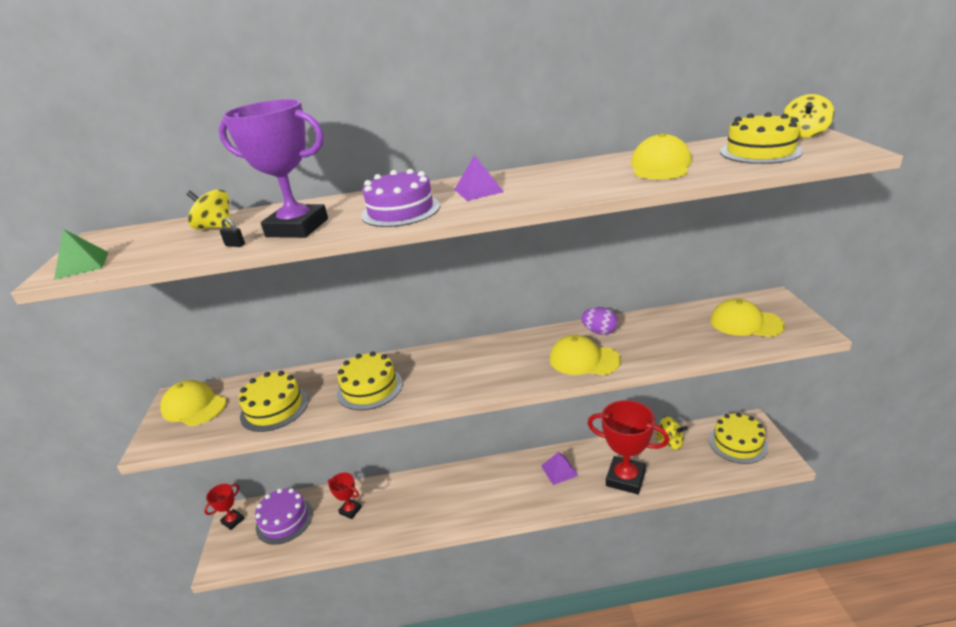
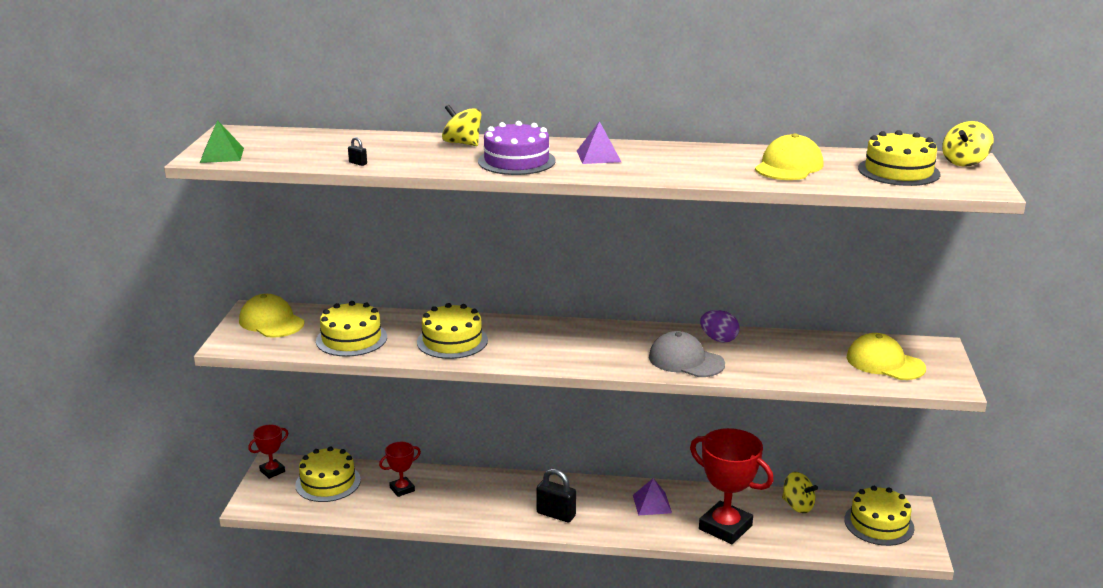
camera: 10 degrees right, 5 degrees down
yellow spinning top [187,189,231,229] -> yellow spinning top moved to [442,105,481,146]
purple trophy [219,99,328,238] -> none
purple cake [255,488,313,545] -> yellow cake [295,446,361,502]
red trophy [328,472,362,519] -> red trophy turned 75 degrees counterclockwise [379,442,421,497]
yellow cap [550,335,621,375] -> grey cap [649,331,725,377]
none -> black padlock [536,469,576,522]

